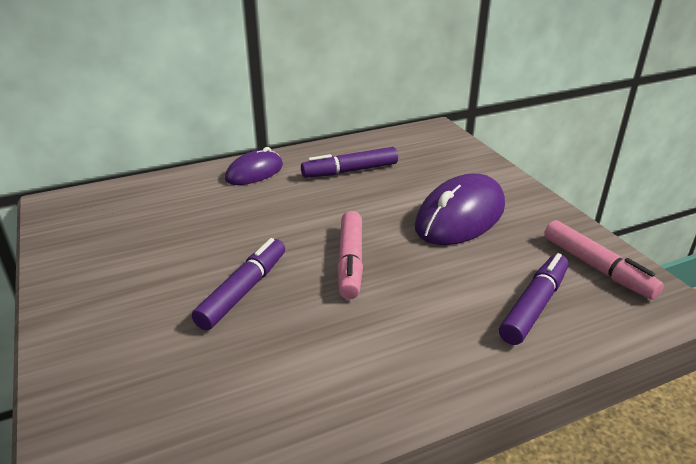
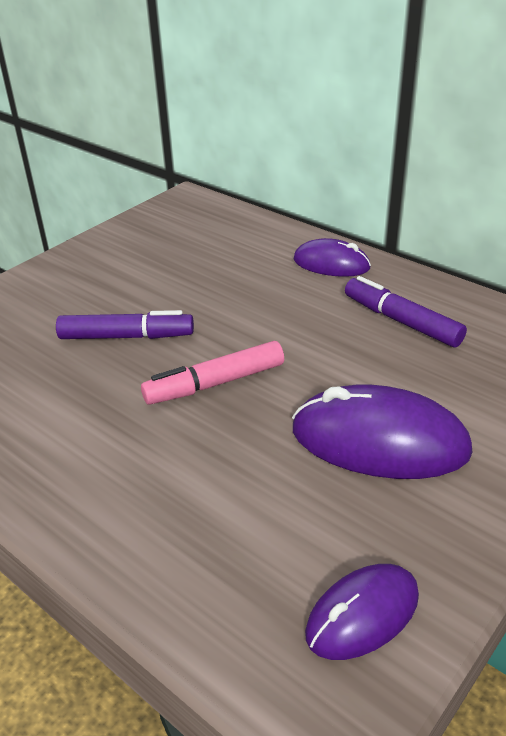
camera: 65 degrees right, 5 degrees up
purple marker [499,253,569,345] -> none
pink marker [544,220,664,300] -> purple mouse [305,564,419,660]

